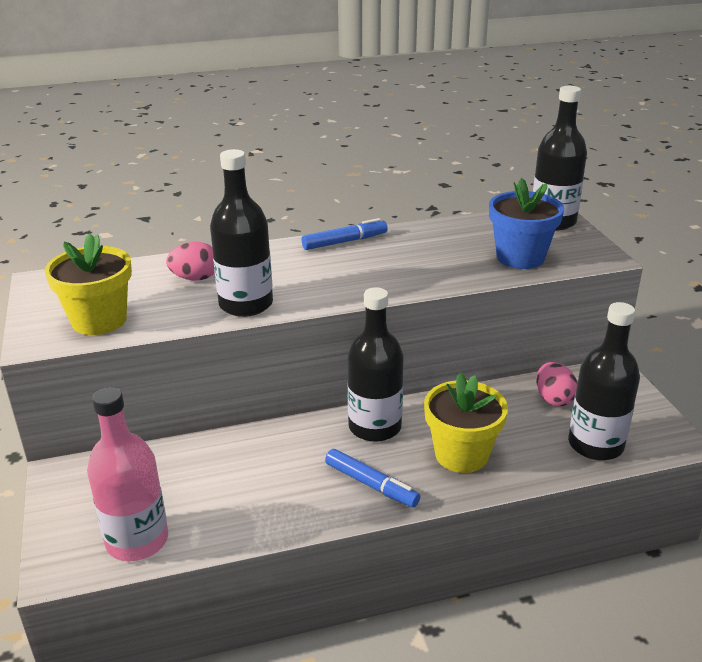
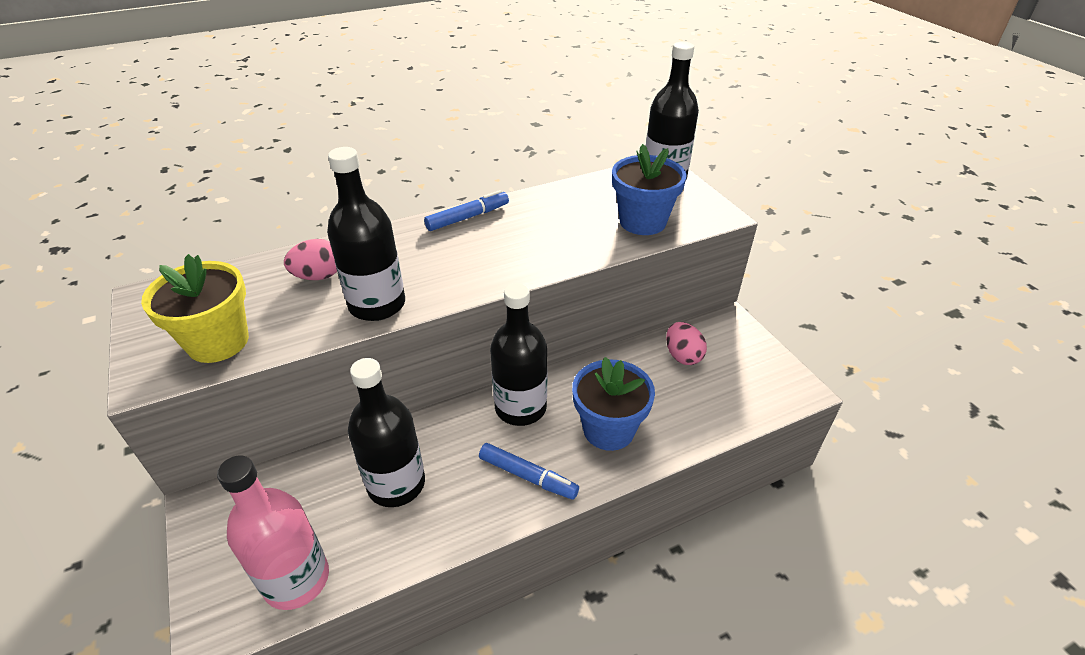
camera: 10 degrees left, 10 degrees up
yellow flower pot [424,373,508,473] -> blue flower pot [572,357,655,451]
black bottle [568,302,640,461] -> black bottle moved to [348,358,425,507]

